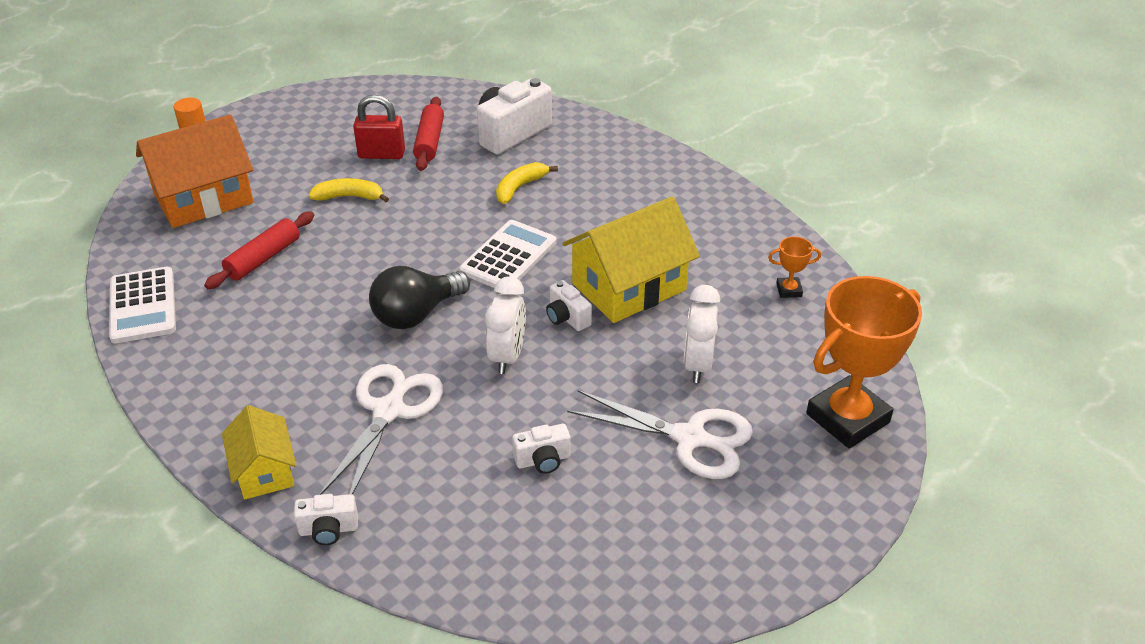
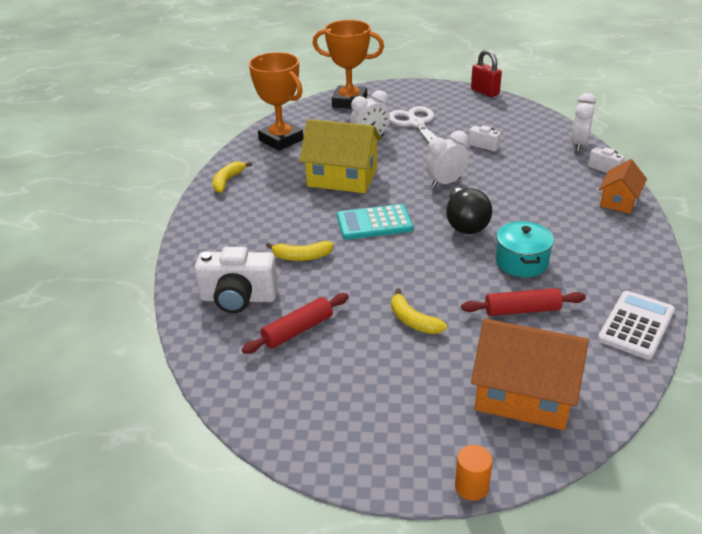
camera: 130 degrees left, 5 degrees down
yellow house [222,405,296,499] -> orange house [599,159,647,214]
white scissors [319,364,443,495] -> none
red padlock [353,95,405,159] -> red padlock moved to [471,49,502,97]
black light bulb [369,266,470,329] -> black light bulb turned 75 degrees clockwise [446,188,492,234]
white calculator [459,220,556,288] -> turquoise calculator [337,204,413,240]
white camera [546,280,592,331] -> none
orange trophy [768,236,821,298] -> orange trophy [249,52,303,151], size x2.39
none -> yellow banana [213,161,252,193]
none -> turquoise pot [496,221,554,277]
none -> white clock [571,93,596,152]

